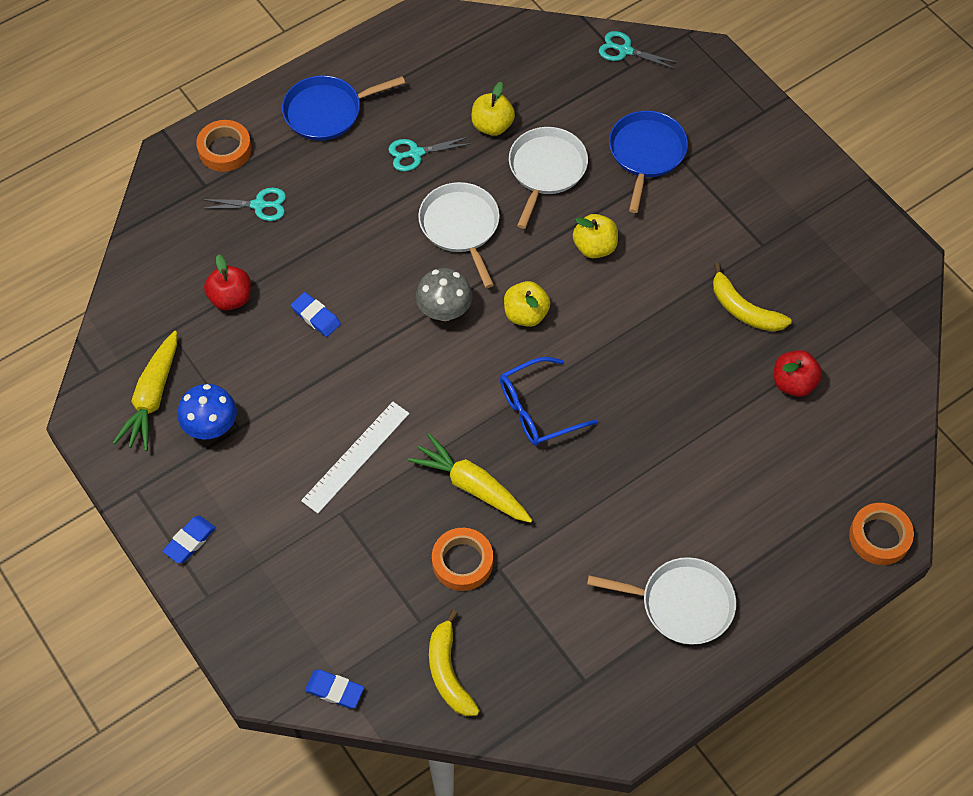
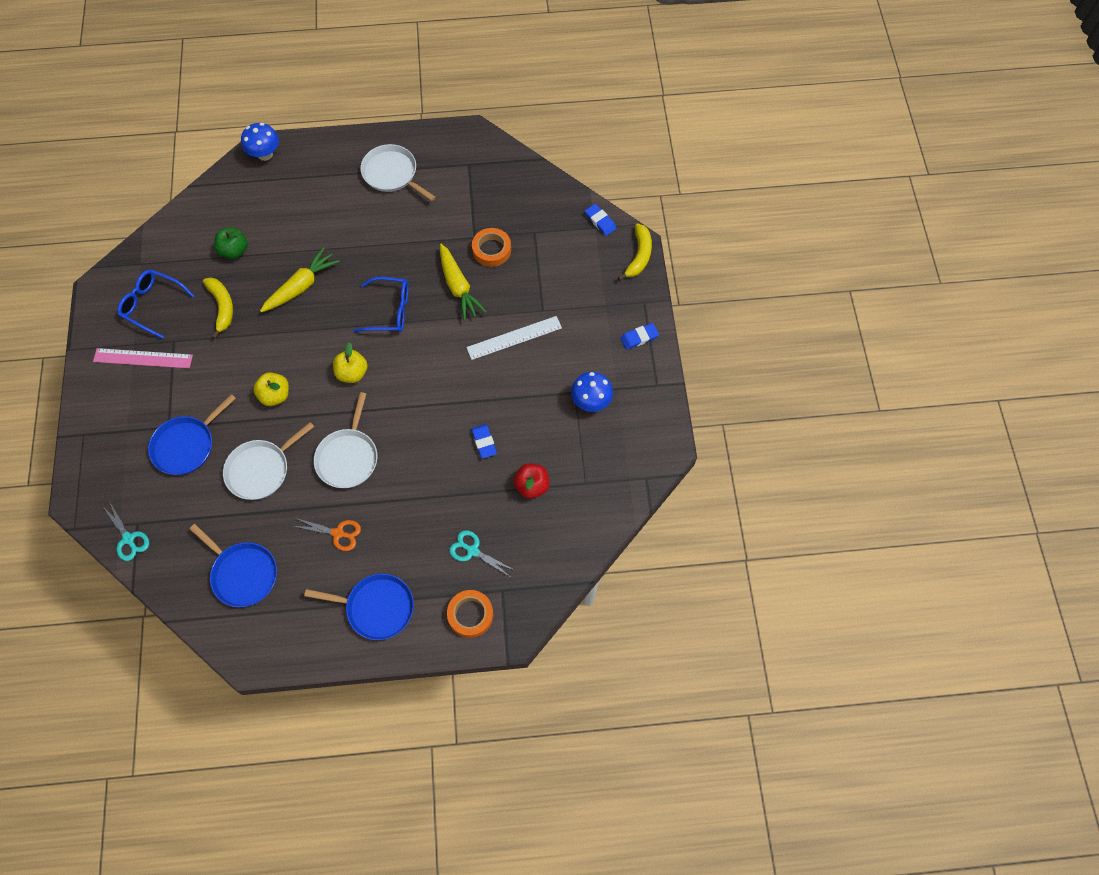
camera: 150 degrees left, 5 degrees up
yellow carrot [113,331,177,451] -> yellow carrot moved to [260,247,340,312]
turquoise scissors [388,136,473,171] -> orange scissors [294,518,361,551]
grey mushroom [416,268,472,321] -> none
yellow banana [429,610,480,716] -> yellow banana moved to [618,224,652,280]
yellow apple [471,82,515,136] -> none
red apple [774,350,822,397] -> green apple [214,227,248,259]
orange tape [849,503,914,565] -> blue mushroom [241,123,279,161]
none -> pink ruler [93,348,193,369]
none -> blue glasses [117,270,194,339]
none -> blue pan [189,524,277,607]

